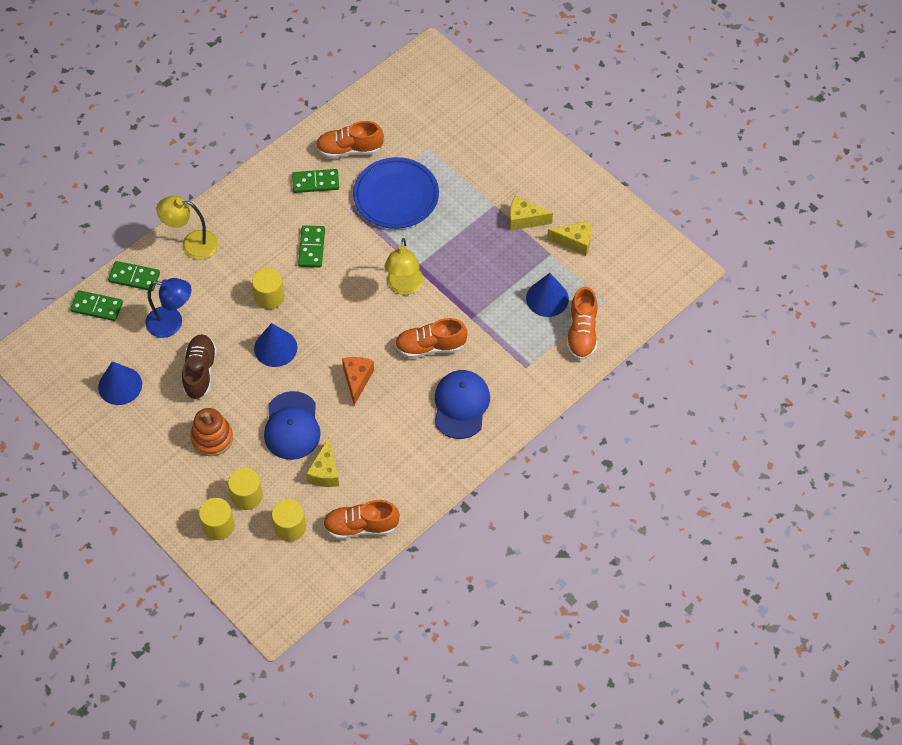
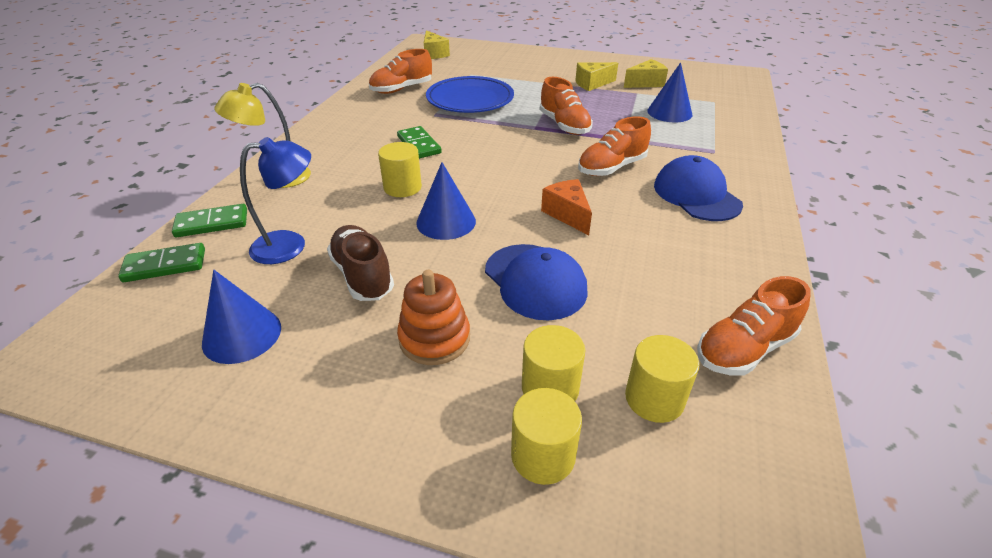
camera: 30 degrees left, 20 degrees down
green domino [292,169,339,193] -> none
yellow cheese [306,437,339,487] -> yellow cheese moved to [424,30,450,59]
yellow lamp [385,238,423,295] -> none
orange shoe [566,287,598,360] -> orange shoe moved to [540,77,593,135]

